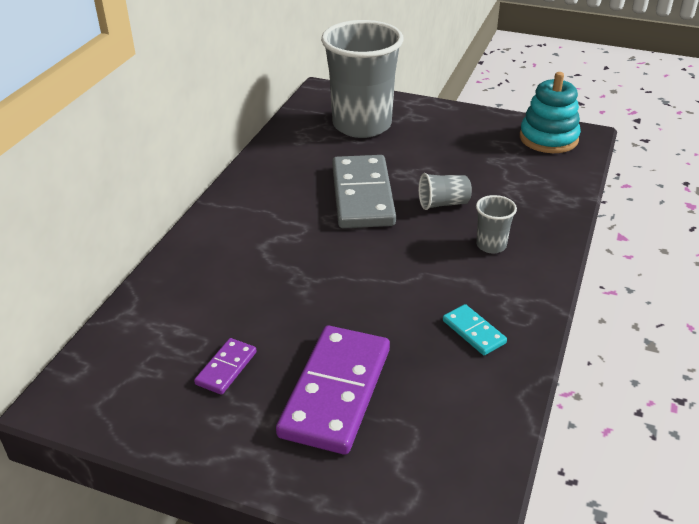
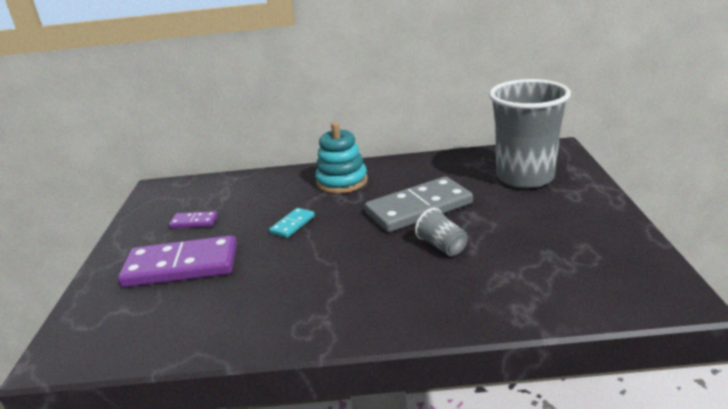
camera: 70 degrees right, 10 degrees down
turquoise domino [443,304,507,355] -> turquoise domino moved to [269,208,315,238]
grey cup [476,195,517,253] -> none
turquoise stacking toy [520,72,581,153] -> turquoise stacking toy moved to [315,122,368,194]

